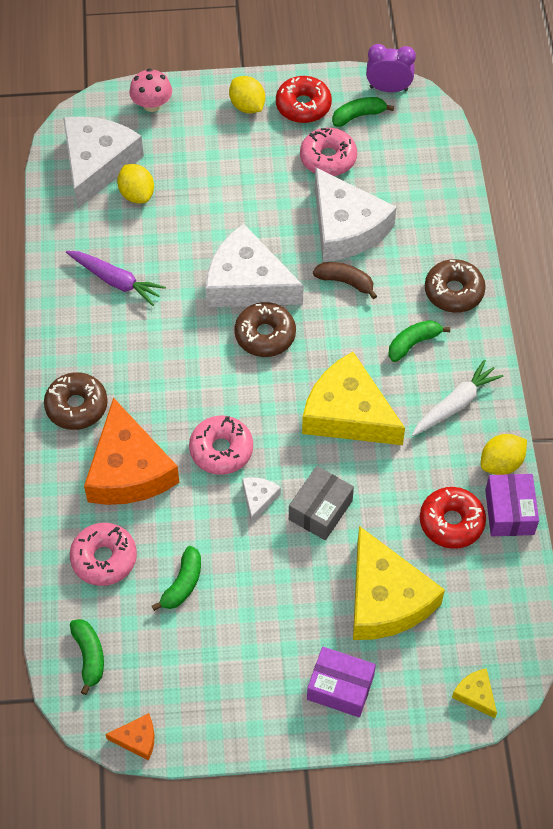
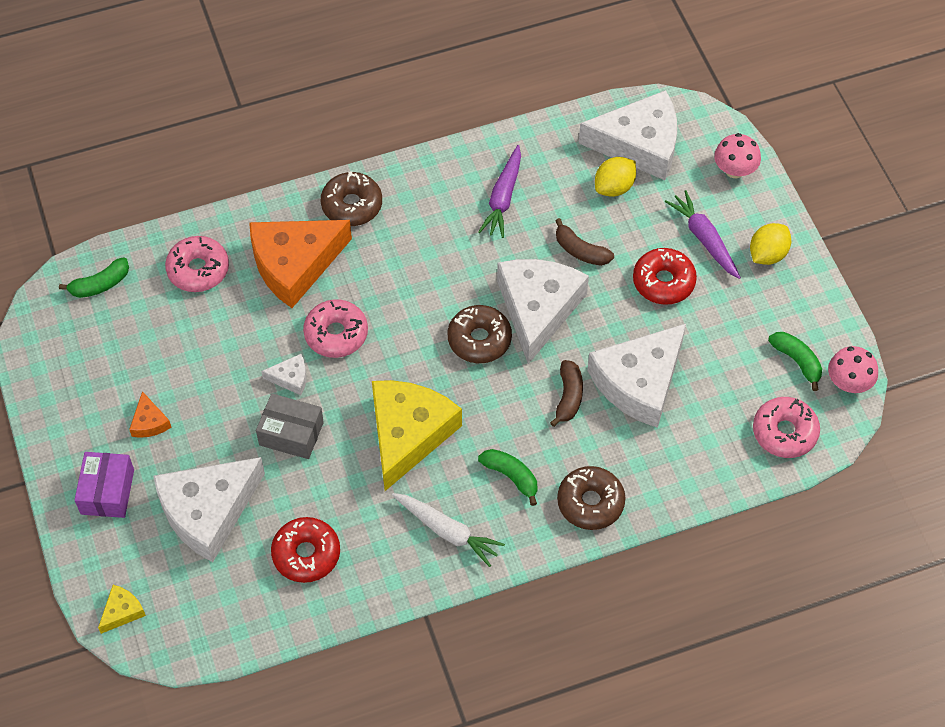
camera: 75 degrees right, 0 degrees up
orange cheese [105,713,155,760] -> orange cheese moved to [129,391,171,438]
green banana [152,546,201,611] -> none
red donut [276,76,332,123] -> red donut moved to [633,248,697,305]
pink donut [300,128,357,176] -> pink donut moved to [753,397,820,458]
yellow cheese [353,526,445,640] -> white cheese [153,457,265,562]
purple clock [366,44,416,92] -> pink mushroom [828,346,878,393]
yellow lemon [481,434,527,475] -> none
purple box [485,474,539,536] -> none
none -> brown banana [555,218,614,266]
none -> purple carrot [665,190,741,279]

